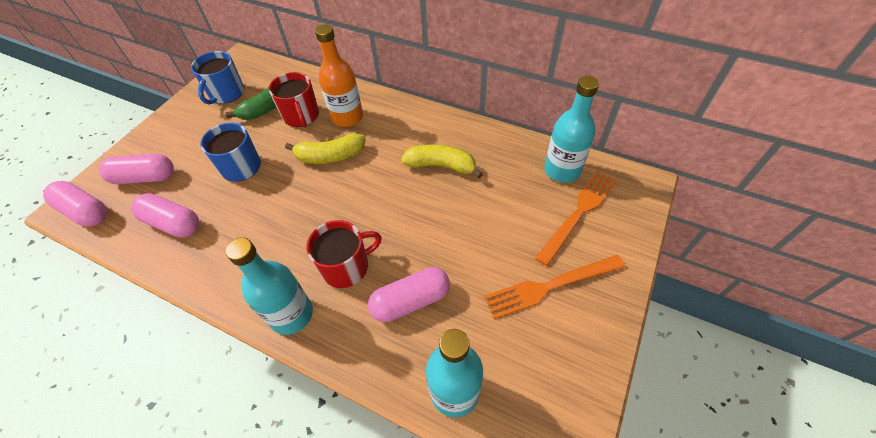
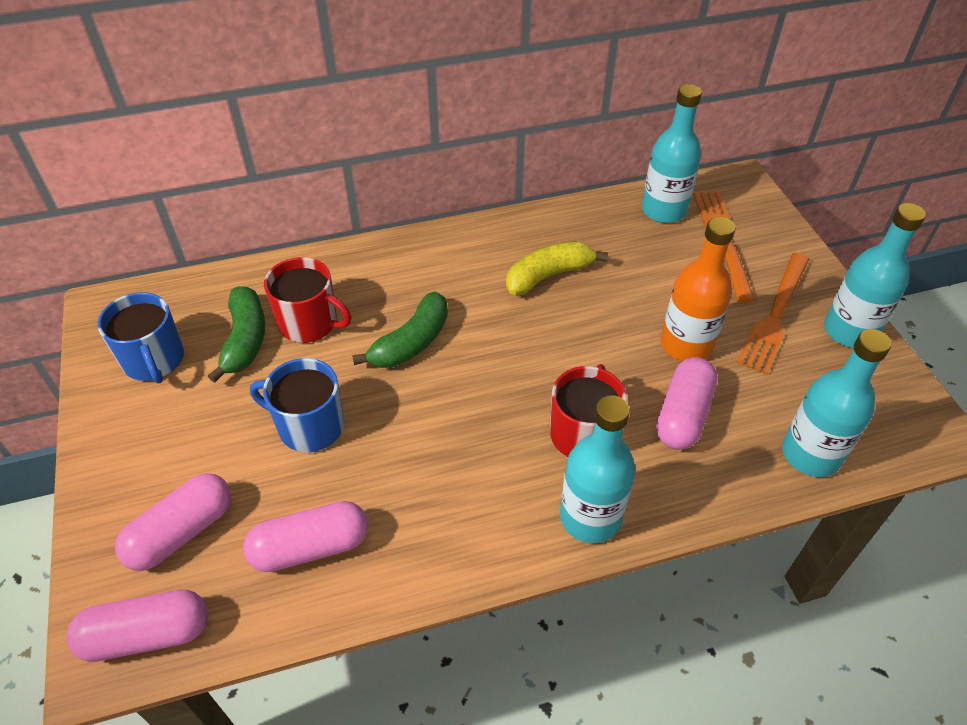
camera: 45 degrees left, 5 degrees down
yellow banana [285,133,366,164] -> green banana [352,292,448,368]
orange bottle [315,24,363,127] -> orange bottle moved to [661,217,736,361]
none -> turquoise bottle [824,203,926,348]

